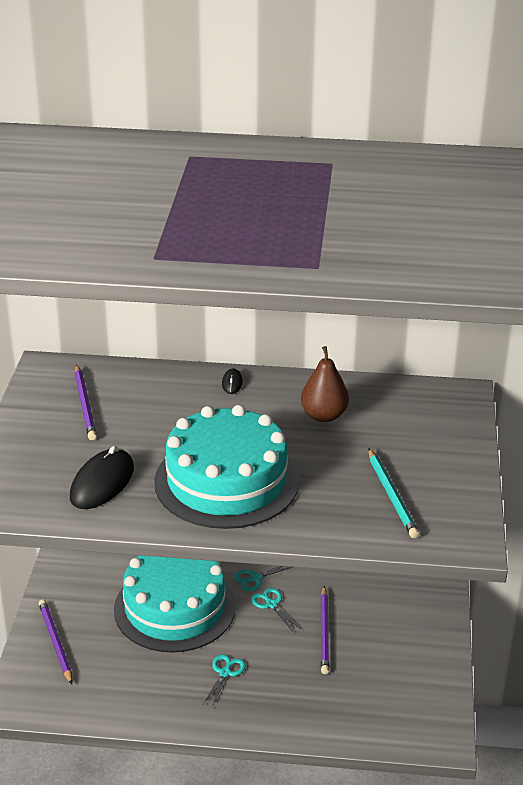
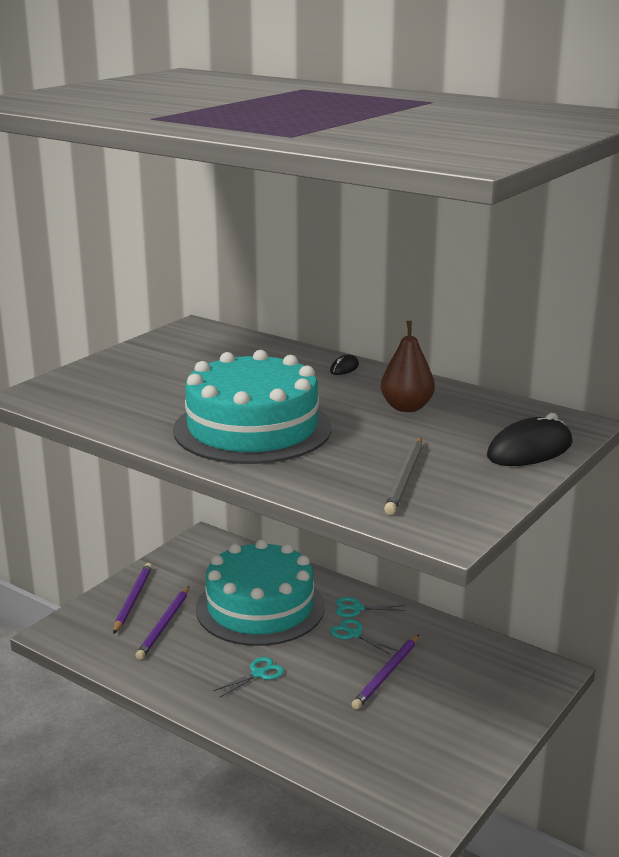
camera: 30 degrees right, 10 degrees down
black mouse [70,446,134,509] -> black mouse moved to [487,413,572,466]
purple pencil [75,365,97,440] -> purple pencil moved to [135,586,189,660]
turquoise scissors [251,588,301,632] -> turquoise scissors turned 45 degrees counterclockwise [330,619,397,654]
turquoise pencil [368,448,419,538] -> grey pencil [384,437,422,515]

